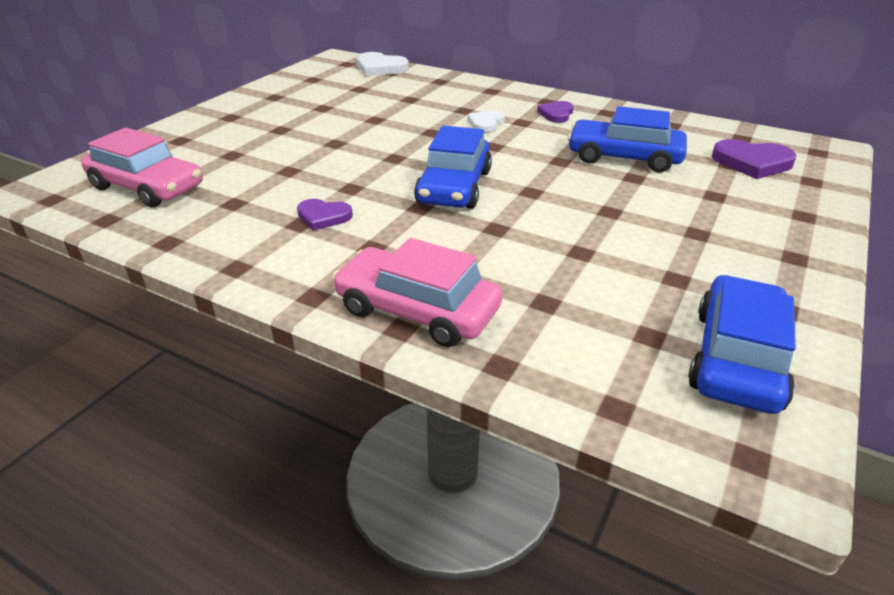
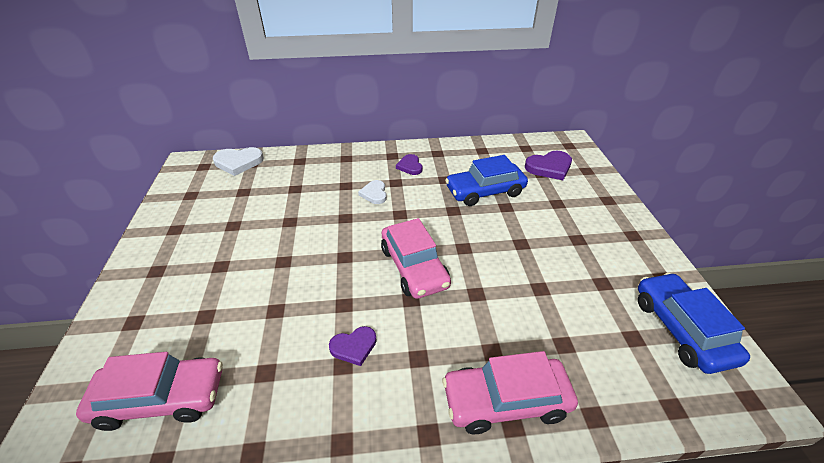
camera: 35 degrees left, 5 degrees up
blue car [414,126,492,209] -> pink car [381,218,451,299]

